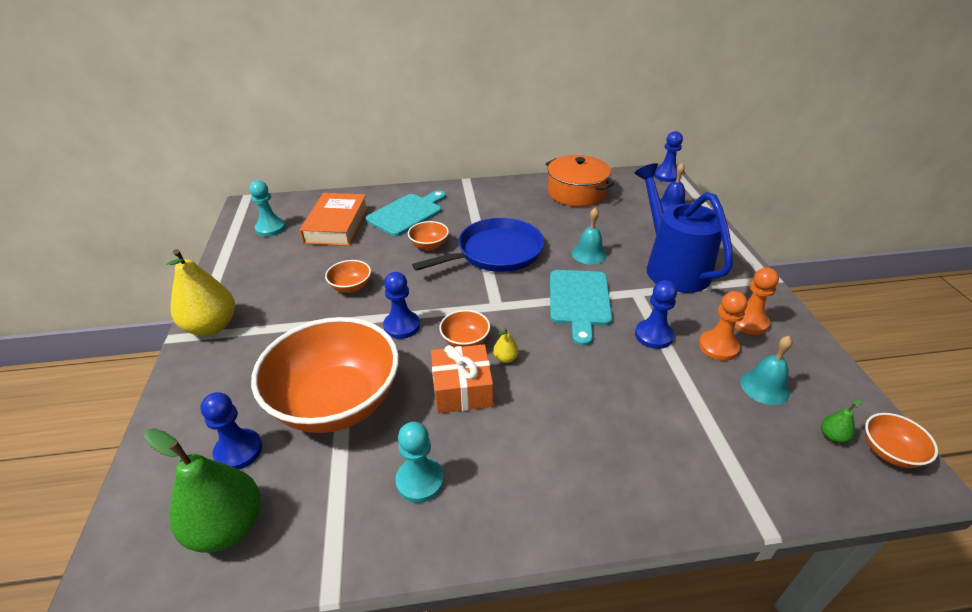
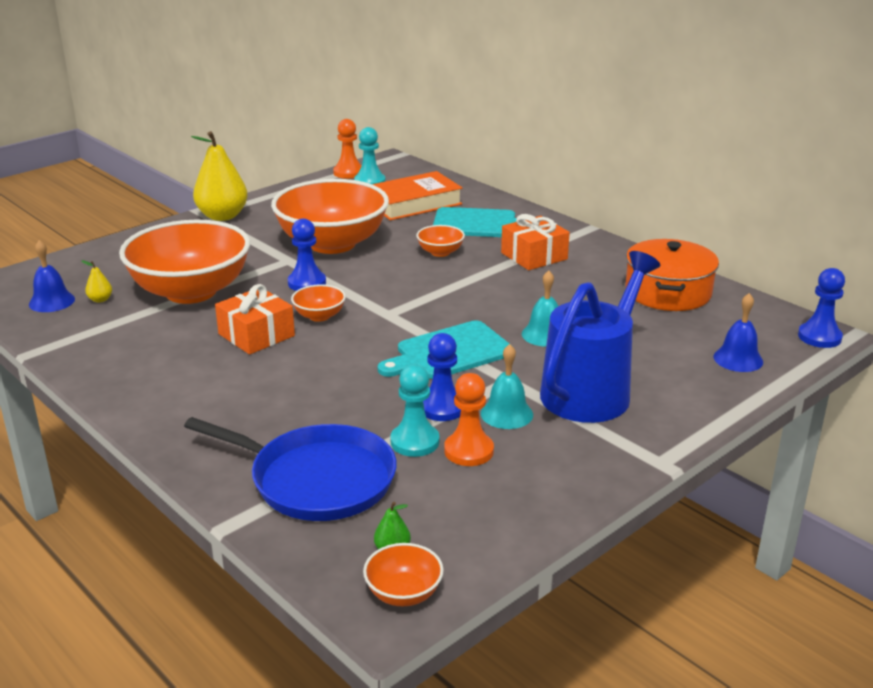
camera: 55 degrees right, 10 degrees down
green pear [144,428,261,553] -> blue bell [29,240,75,312]
blue pawn [201,392,262,469] -> none
orange bowl [325,260,371,293] -> orange bowl [271,179,389,254], size x2.43
turquoise pawn [395,422,444,503] -> turquoise pawn moved to [390,365,439,457]
blue pan [412,218,544,272] -> blue pan moved to [184,417,397,521]
yellow pear [493,328,519,363] -> yellow pear moved to [81,260,112,303]
orange pawn [735,268,779,335] -> orange pawn moved to [333,119,362,179]
turquoise bell [740,336,793,405] -> turquoise bell moved to [481,344,533,429]
none -> orange gift [501,214,570,270]

